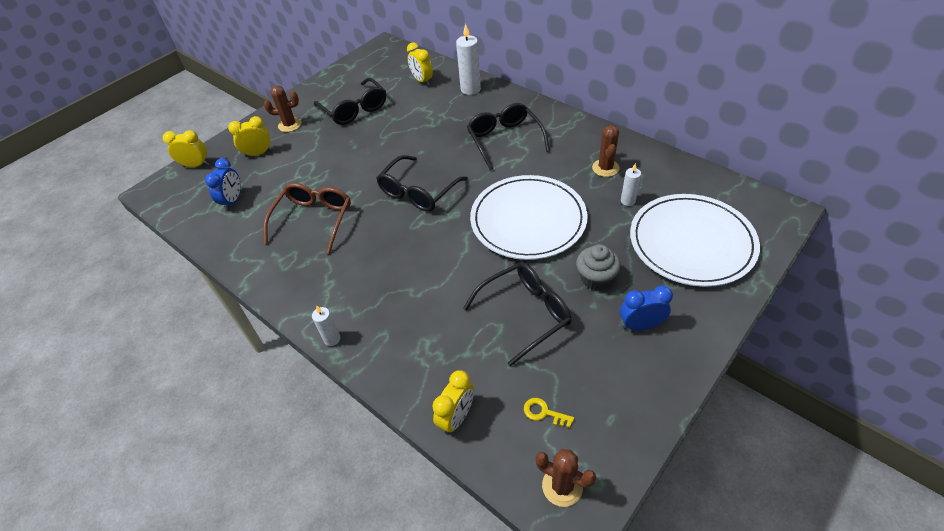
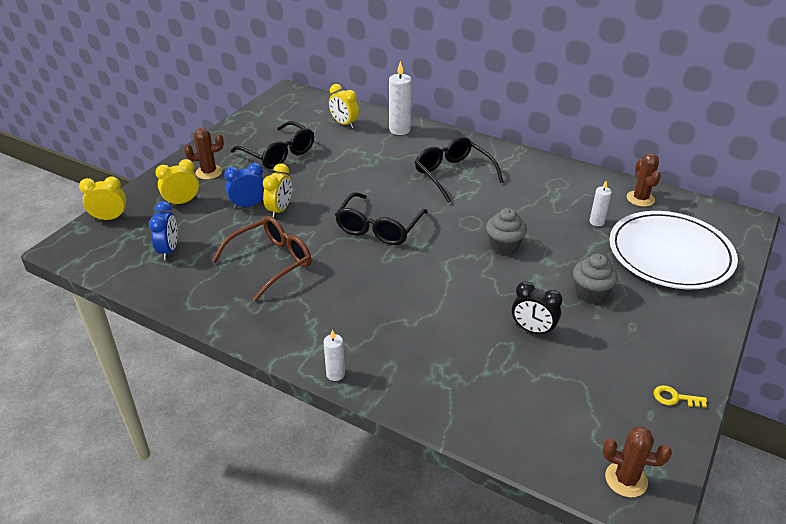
camera: 15 degrees left, 10 degrees down
brown glasses [263,183,351,254] -> brown glasses turned 45 degrees clockwise [212,216,311,301]
yellow clock [433,370,474,434] -> yellow clock moved to [263,164,292,218]
black glasses [463,262,572,367] -> black clock [512,281,563,336]
white plate [470,175,588,260] -> grey cupcake [486,208,527,255]
yellow key [524,398,574,428] -> yellow key moved to [654,385,707,408]
brown cactus [592,125,620,177] -> brown cactus moved to [627,153,661,207]
blue clock [620,286,673,330] -> blue clock moved to [224,163,264,209]

